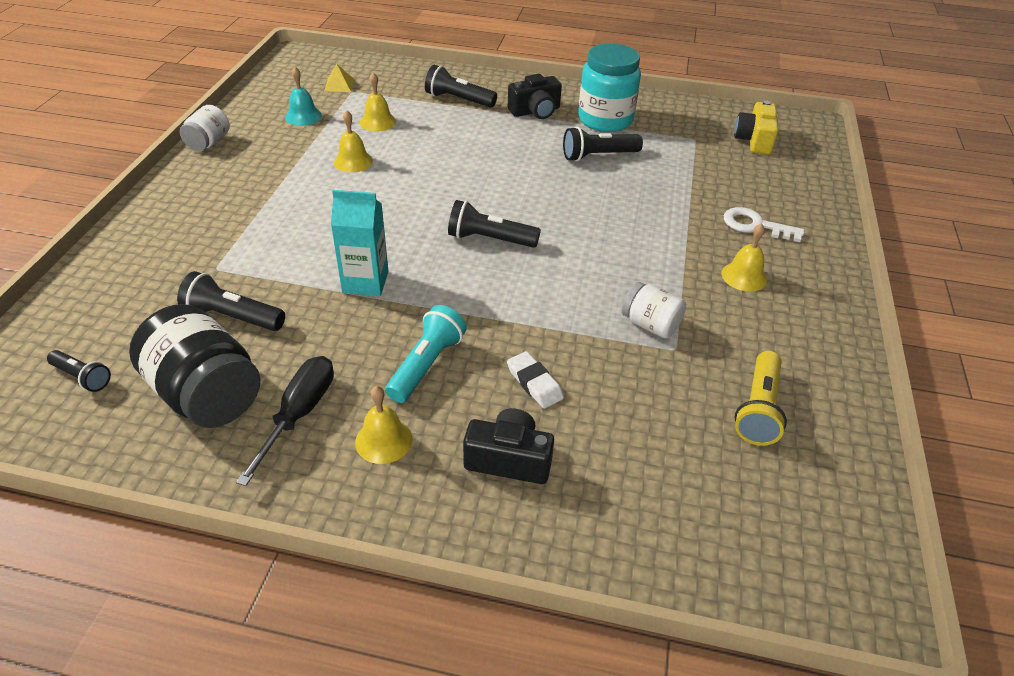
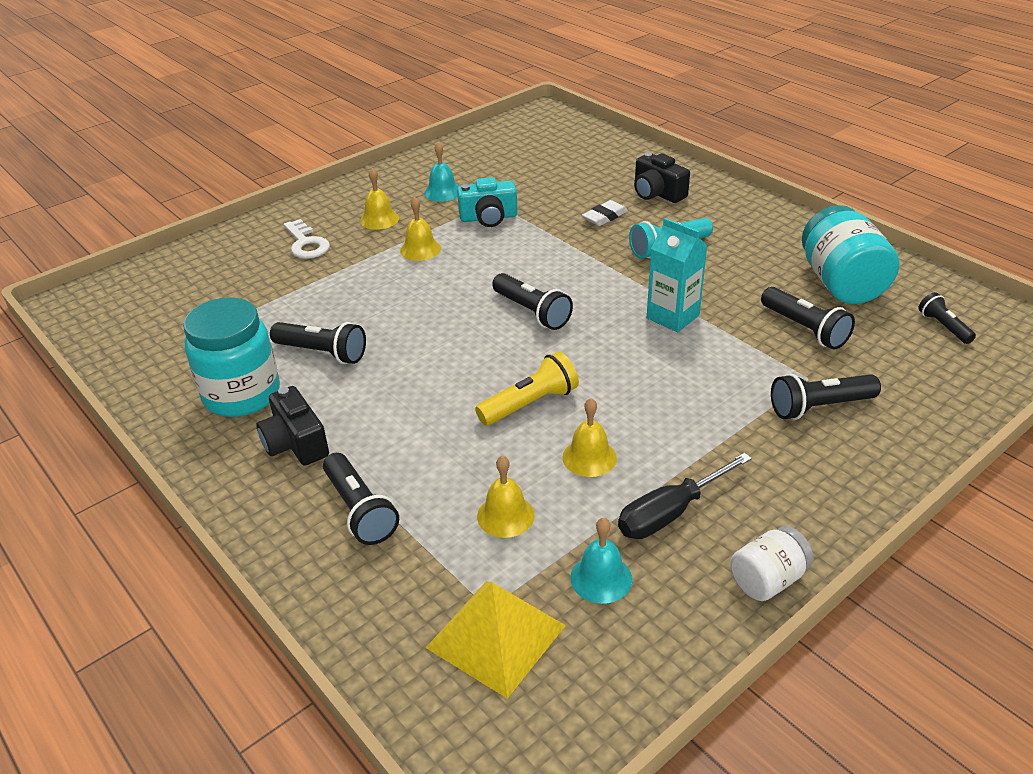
camera: 140 degrees left, 5 degrees down
black jar [129,304,260,428] -> turquoise jar [802,205,900,304]
black screwdriver [236,356,334,486] -> black screwdriver moved to [618,453,752,539]
yellow pyramid [324,64,354,92] -> yellow pyramid [426,581,566,699], size x1.96
yellow bell [355,386,412,464] -> yellow bell moved to [400,197,441,261]
white eraser [507,351,564,409] -> white eraser turned 45 degrees clockwise [582,200,628,226]
black camera [508,74,562,119] -> black camera turned 135 degrees counterclockwise [256,386,329,466]
white jar [622,282,686,338] -> turquoise camera [457,177,517,227]
yellow camera [734,100,778,155] -> none
yellow flashlight [735,351,787,446] -> yellow flashlight moved to [475,351,579,426]
none -> turquoise bell [424,142,458,202]
none -> black flashlight [771,374,881,420]

